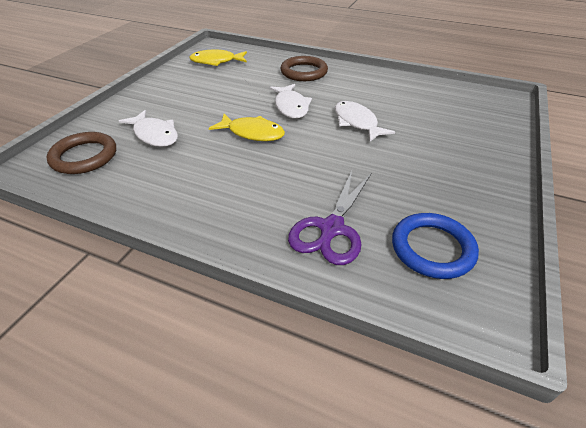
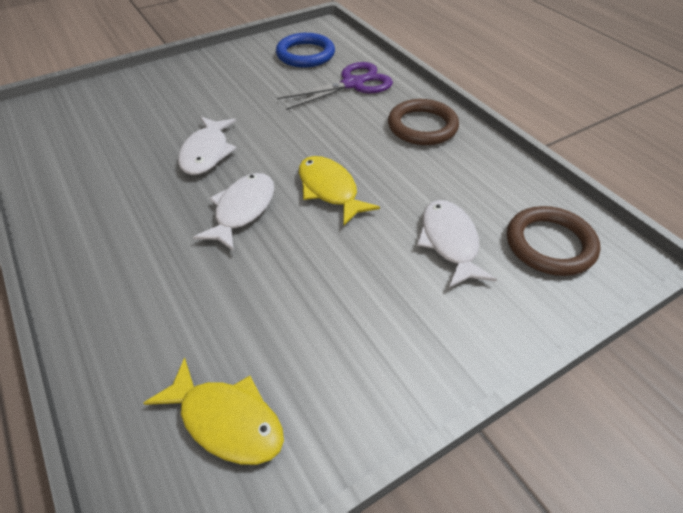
camera: 145 degrees left, 5 degrees up
brown ring [280,56,328,81] -> brown ring moved to [388,99,459,145]

